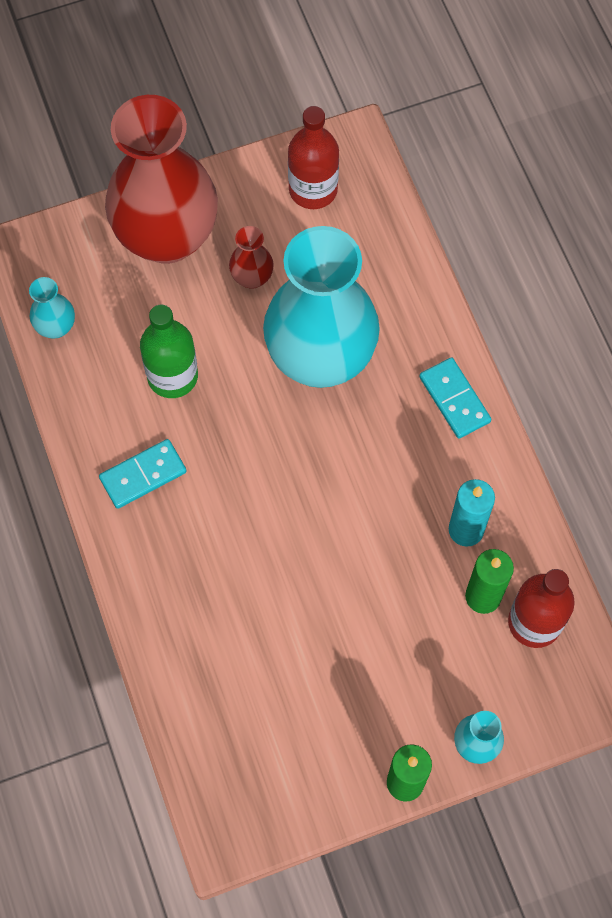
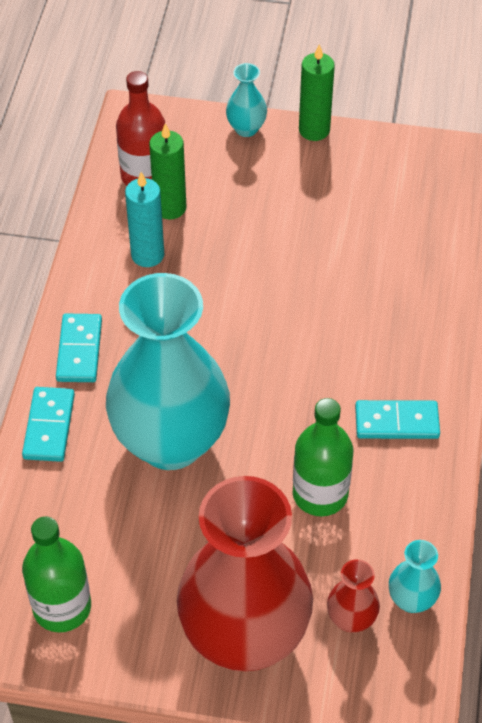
camera: 150 degrees left, 15 degrees down
red vase [229,226,274,289] -> red vase moved to [327,559,380,633]
red bottle [288,106,339,209] -> green bottle [22,516,91,632]
none -> turquoise domino [22,387,75,462]

